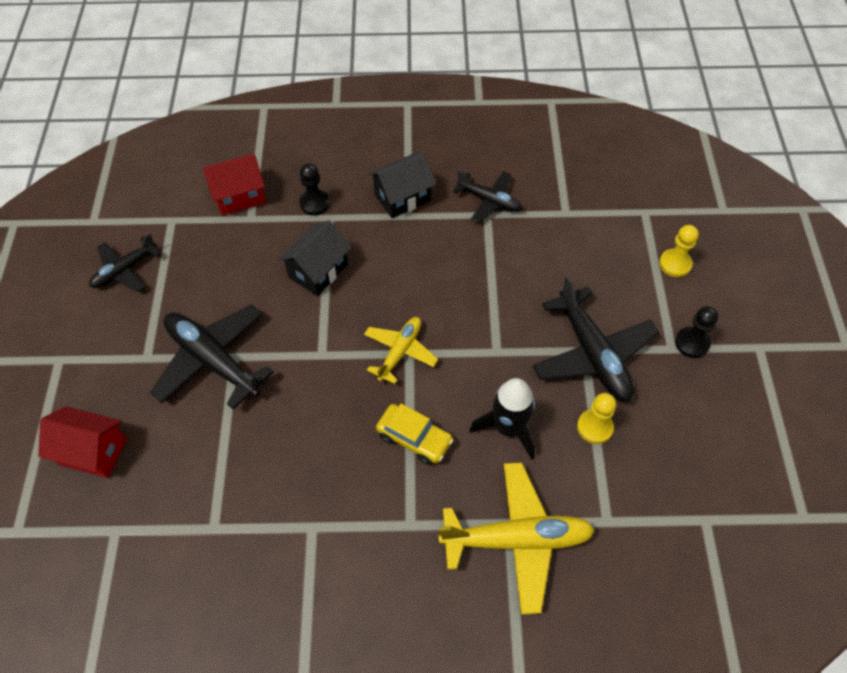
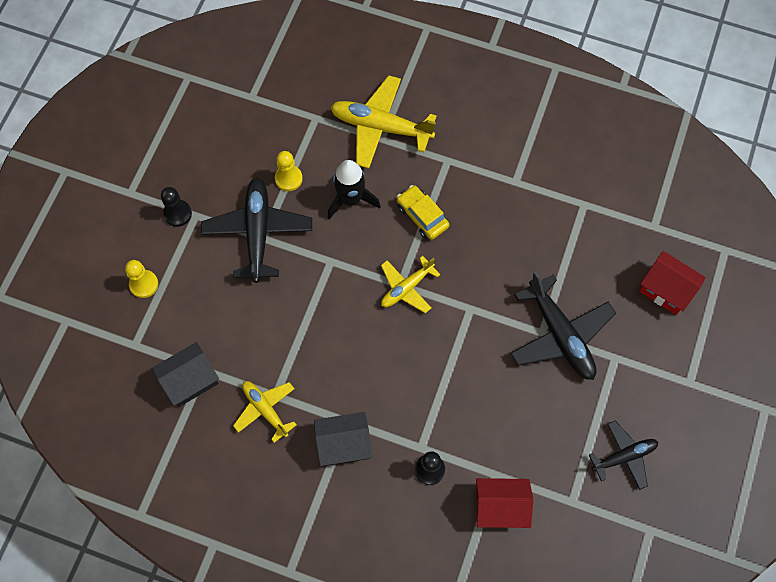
camera: 160 degrees left, 10 degrees up
black house [278,220,352,296] -> black house moved to [152,342,219,407]
black plane [453,170,522,223] -> yellow plane [233,381,296,443]

